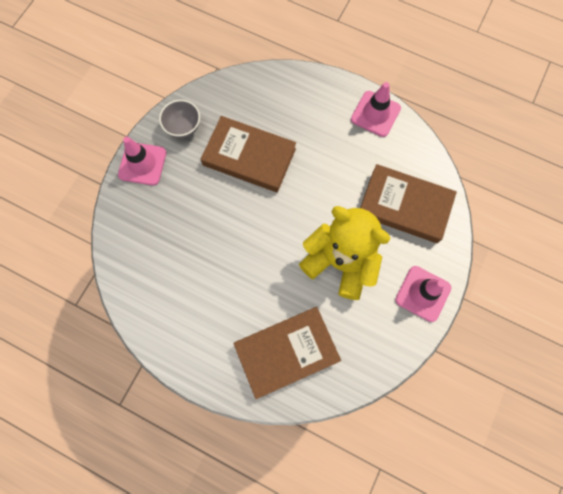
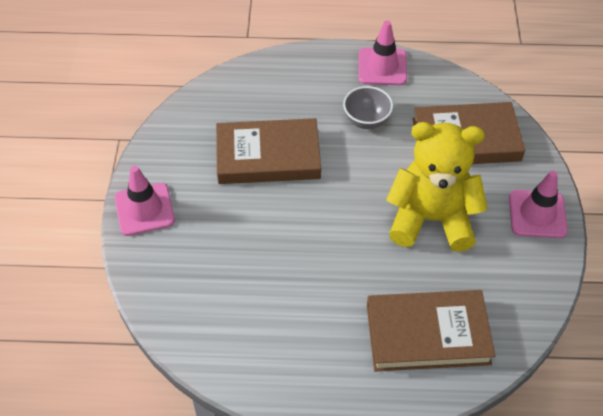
camera: 25 degrees left, 20 degrees down
grey bowl [159,100,200,138] -> grey bowl moved to [343,86,393,129]
brown book [233,307,341,399] -> brown book turned 45 degrees clockwise [367,290,495,372]

